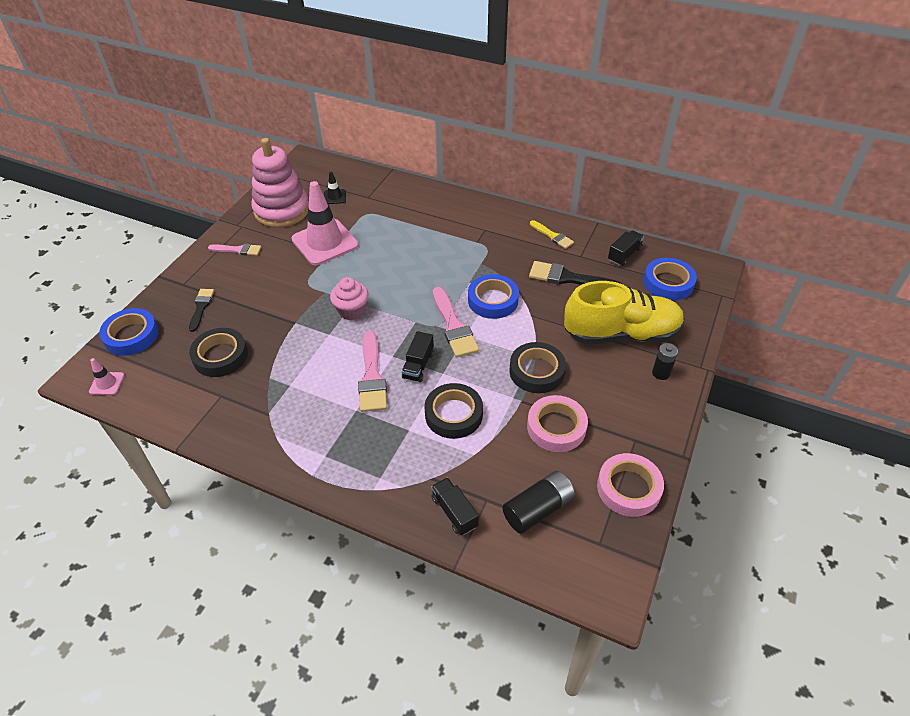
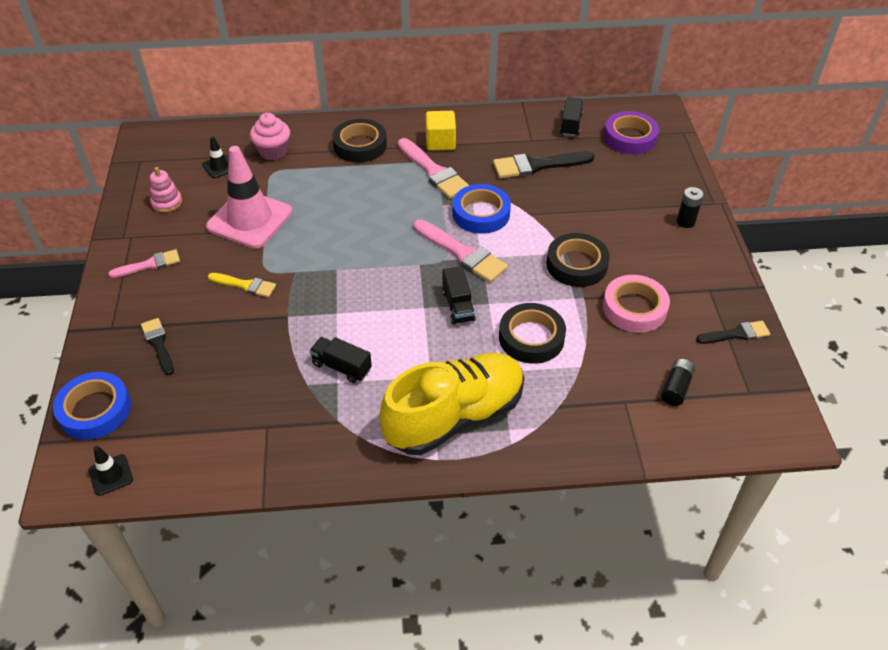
camera: 30 degrees left, 0 degrees up
pink traffic cone [89,358,124,395] -> black traffic cone [89,446,133,496]
black tape [189,328,248,377] -> black tape moved to [332,119,387,163]
pink stacking toy [251,138,309,228] -> pink stacking toy [150,167,182,213], size x0.43
pink cupcake [330,277,369,320] -> pink cupcake moved to [250,113,290,160]
pink brush [358,331,387,412] -> pink brush moved to [398,138,470,199]
black truck [431,477,479,535] -> black truck moved to [309,337,372,383]
black battery [502,471,575,534] -> black battery [661,359,695,406], size x0.63
yellow brush [530,220,574,249] -> yellow brush moved to [208,273,276,297]
yellow shoe [564,281,685,344] -> yellow shoe moved to [379,353,524,455]
pink tape [597,453,664,517] -> black brush [696,321,770,344]
blue tape [643,258,697,301] -> purple tape [604,111,659,154]
none -> yellow cube [426,111,456,151]

